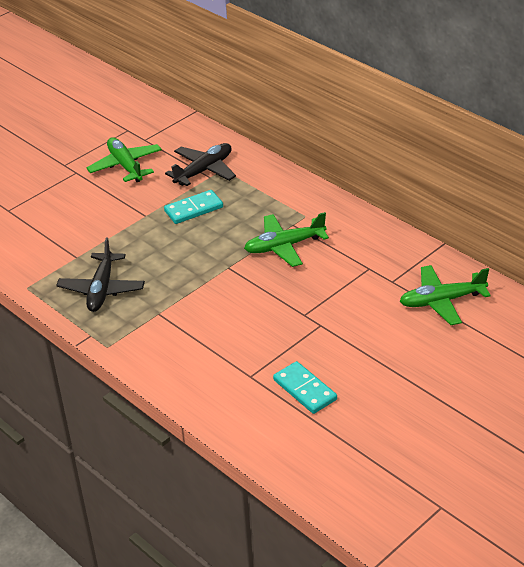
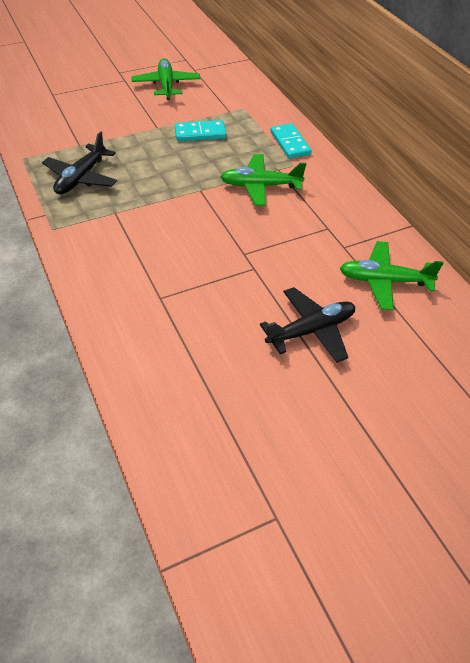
camera: 15 degrees right, 10 degrees up
black plane [165,143,236,186] -> black plane moved to [260,287,355,363]
turquoise domino [273,361,337,414] -> turquoise domino moved to [270,123,312,159]

